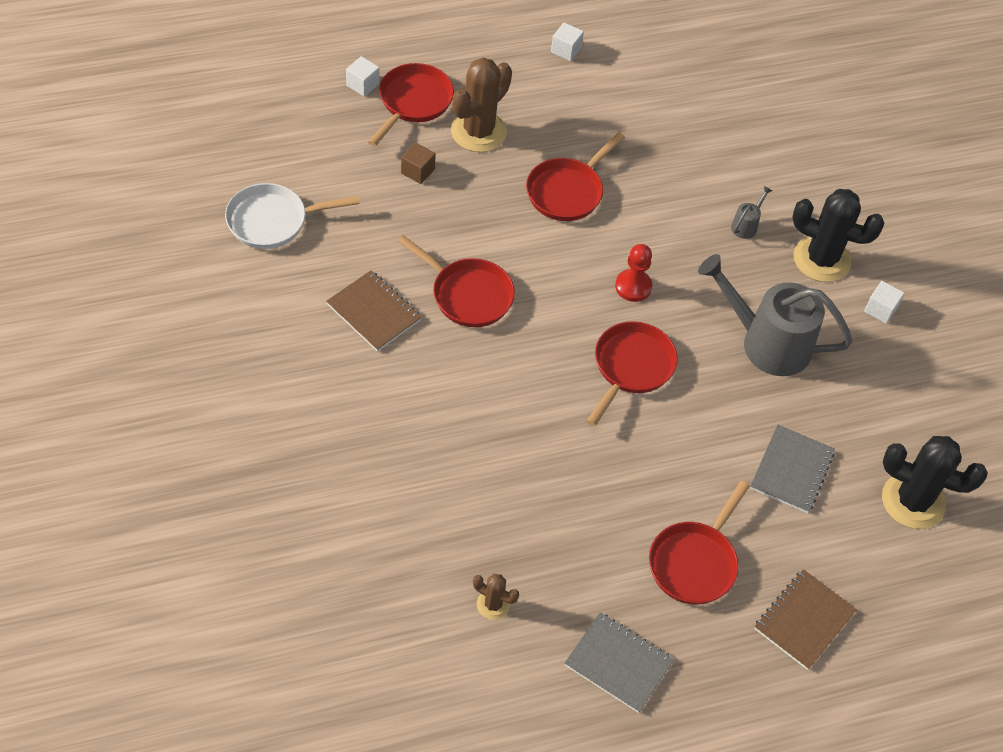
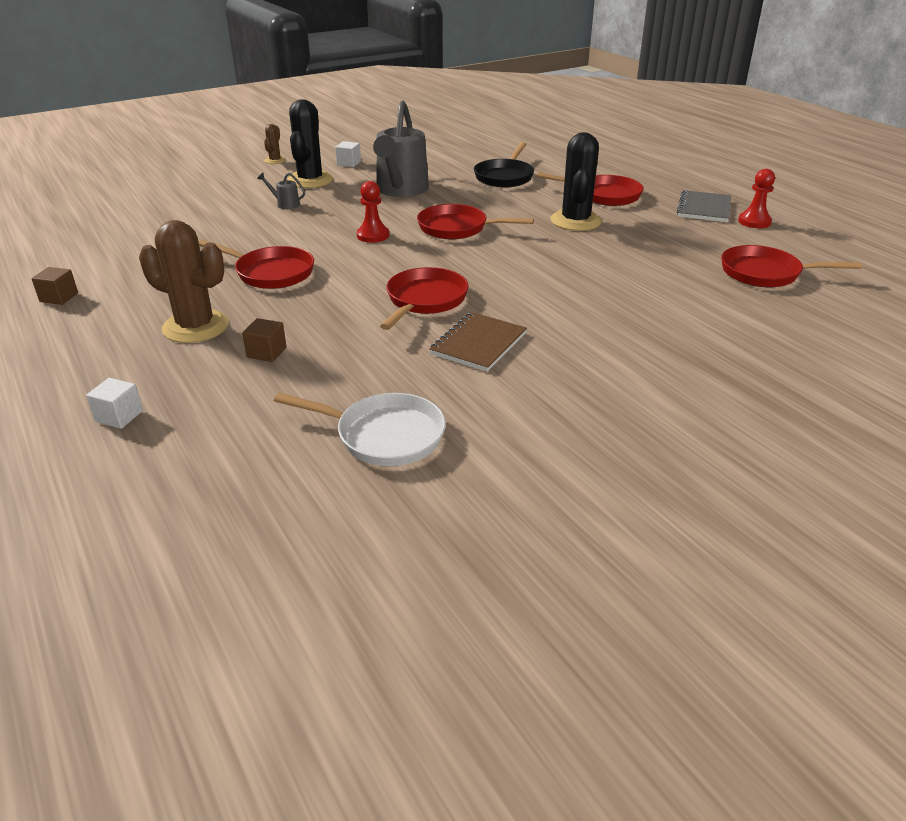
camera: 100 degrees left, 20 degrees down
white pan [225,183,359,249] -> white pan turned 45 degrees counterclockwise [274,393,446,466]
red pan [368,63,454,146] -> red pan moved to [721,245,862,287]
brown cactus [473,574,519,620] -> brown cactus moved to [264,124,286,164]
white cube [551,22,584,61] -> brown cube [31,267,78,305]
grey notebook [750,424,835,513] -> black pan [474,142,534,187]
brown notebook [754,569,857,670] -> none
black cactus [882,436,988,529] -> black cactus moved to [550,132,602,231]
none -> red pawn [738,169,775,228]

